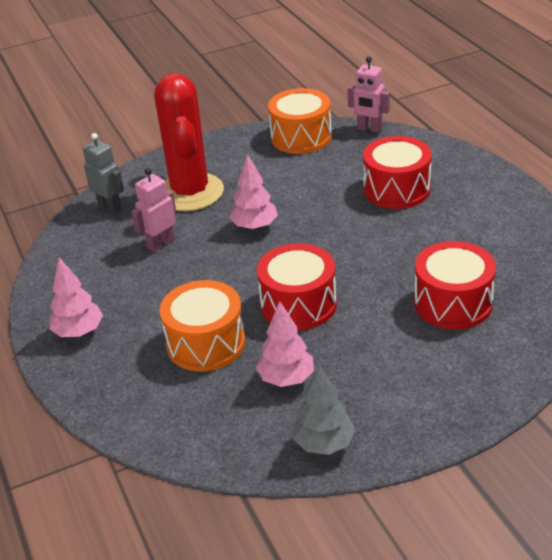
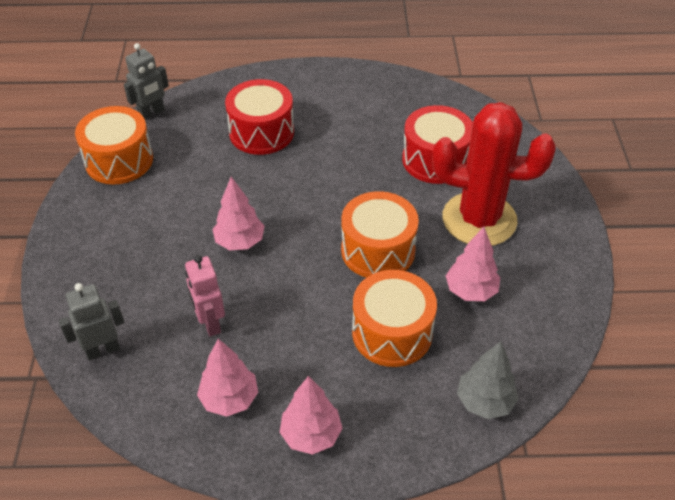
camera: 70 degrees left, 10 degrees up
red cactus [154,73,224,211] -> red cactus moved to [432,102,556,246]
red drum [257,243,337,330] -> orange drum [341,191,419,278]
grey tree [293,364,355,455] -> grey tree moved to [457,341,519,419]
pink robot [348,57,390,133] -> grey robot [124,43,169,120]
none -> pink tree [197,339,258,417]

